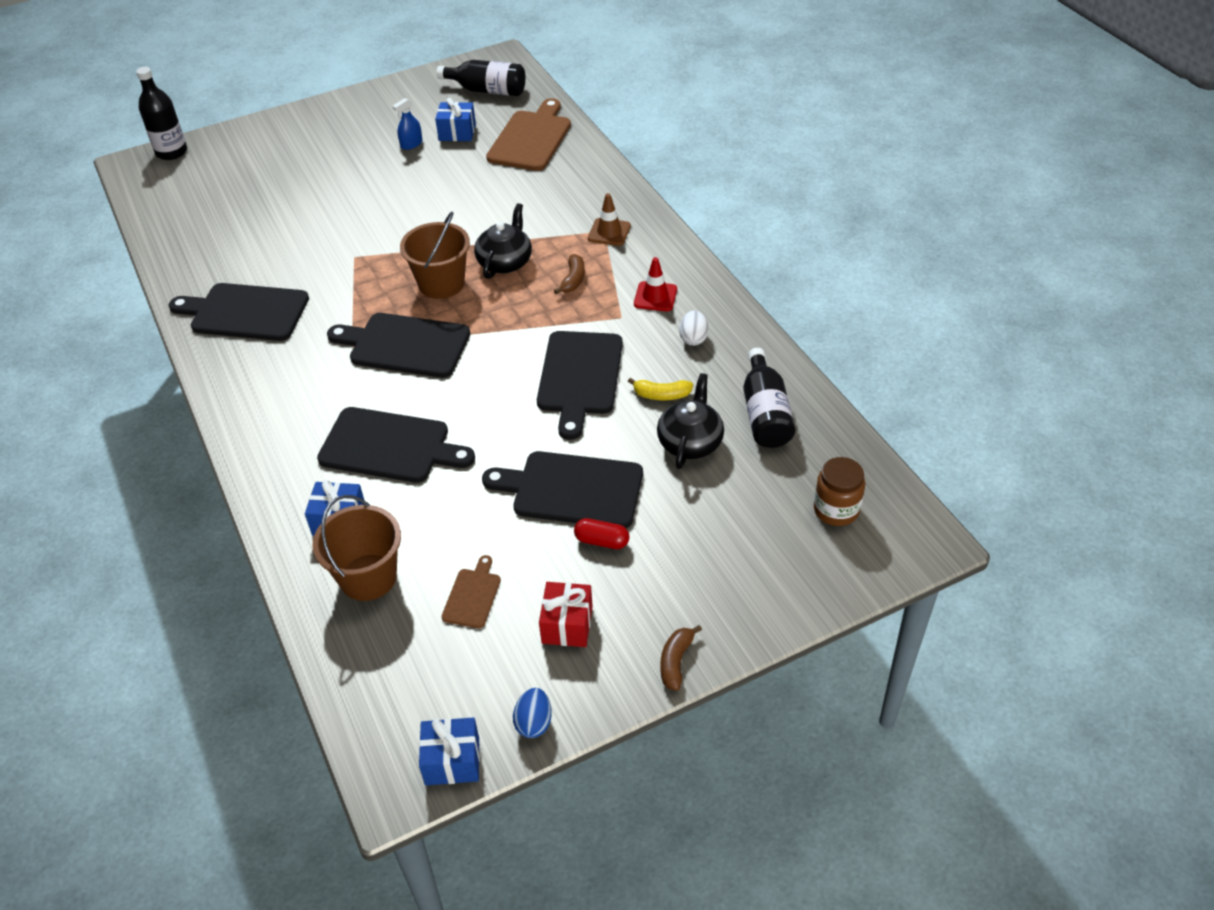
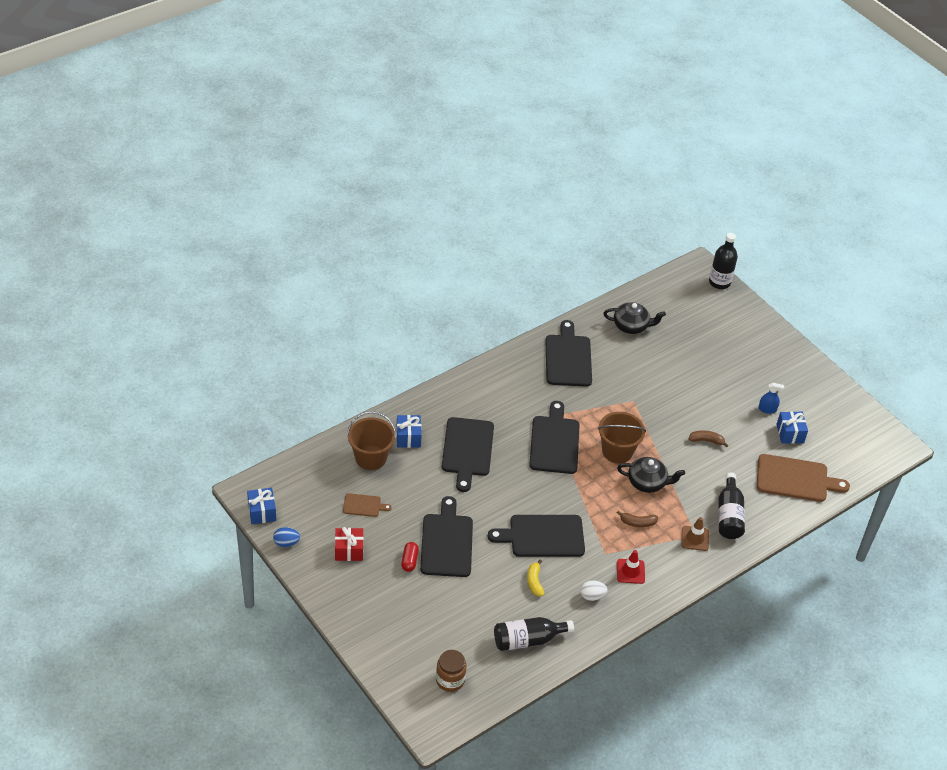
camera: 75 degrees right, 0 degrees up
blue spray bottle [393,98,422,150] -> blue spray bottle turned 150 degrees clockwise [758,383,784,414]
black bottle [436,60,525,96] -> black bottle moved to [718,473,745,539]
black teapot [657,373,724,469] -> black teapot moved to [603,302,666,334]
brown banana [660,625,702,691] -> brown banana moved to [689,430,728,448]

